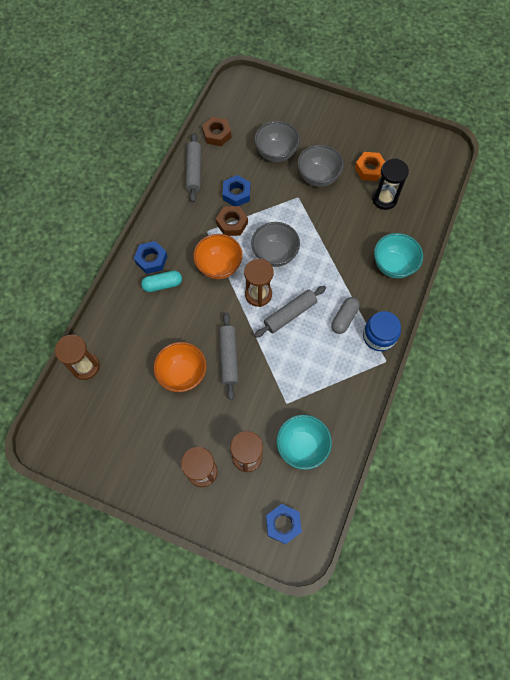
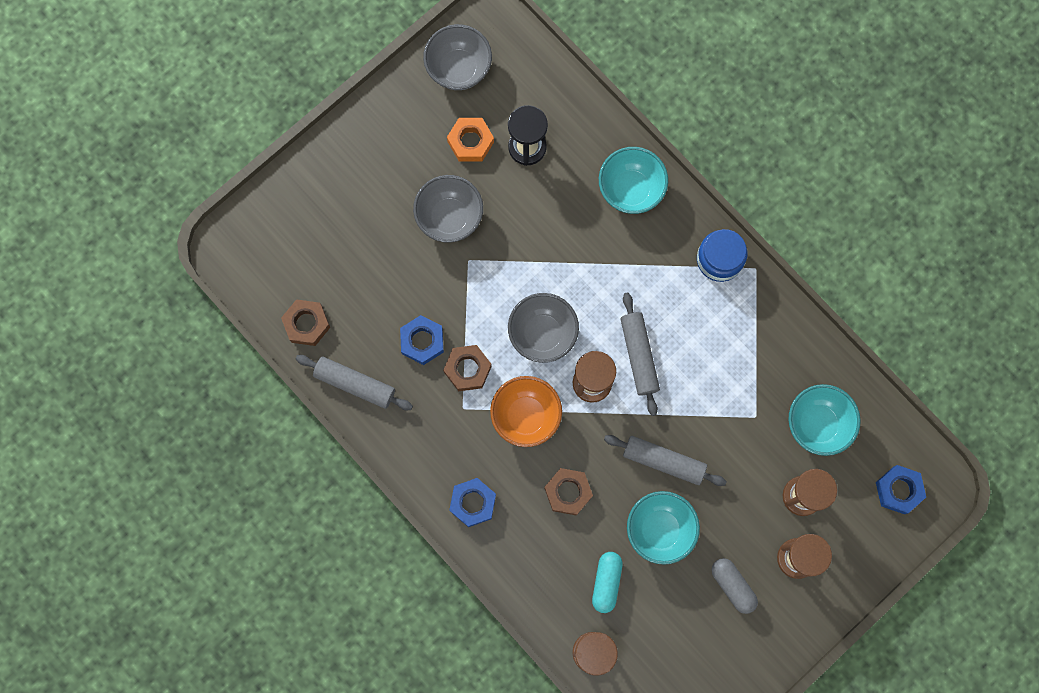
camera: 65 degrees left, 10 degrees up
turquoise capsule [141,271,182,292] -> turquoise capsule moved to [592,552,623,613]
orange bowl [154,342,206,392] -> turquoise bowl [627,491,700,565]
grey bowl [255,121,300,162] -> grey bowl moved to [423,24,492,90]
grey capsule [331,297,360,334] -> grey capsule moved to [712,558,758,614]
none -> brown nut [544,468,593,516]

